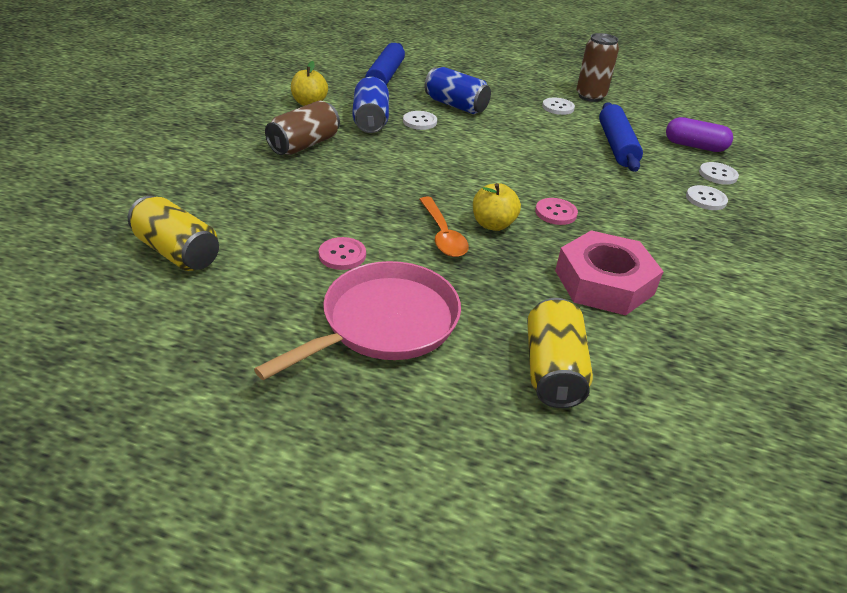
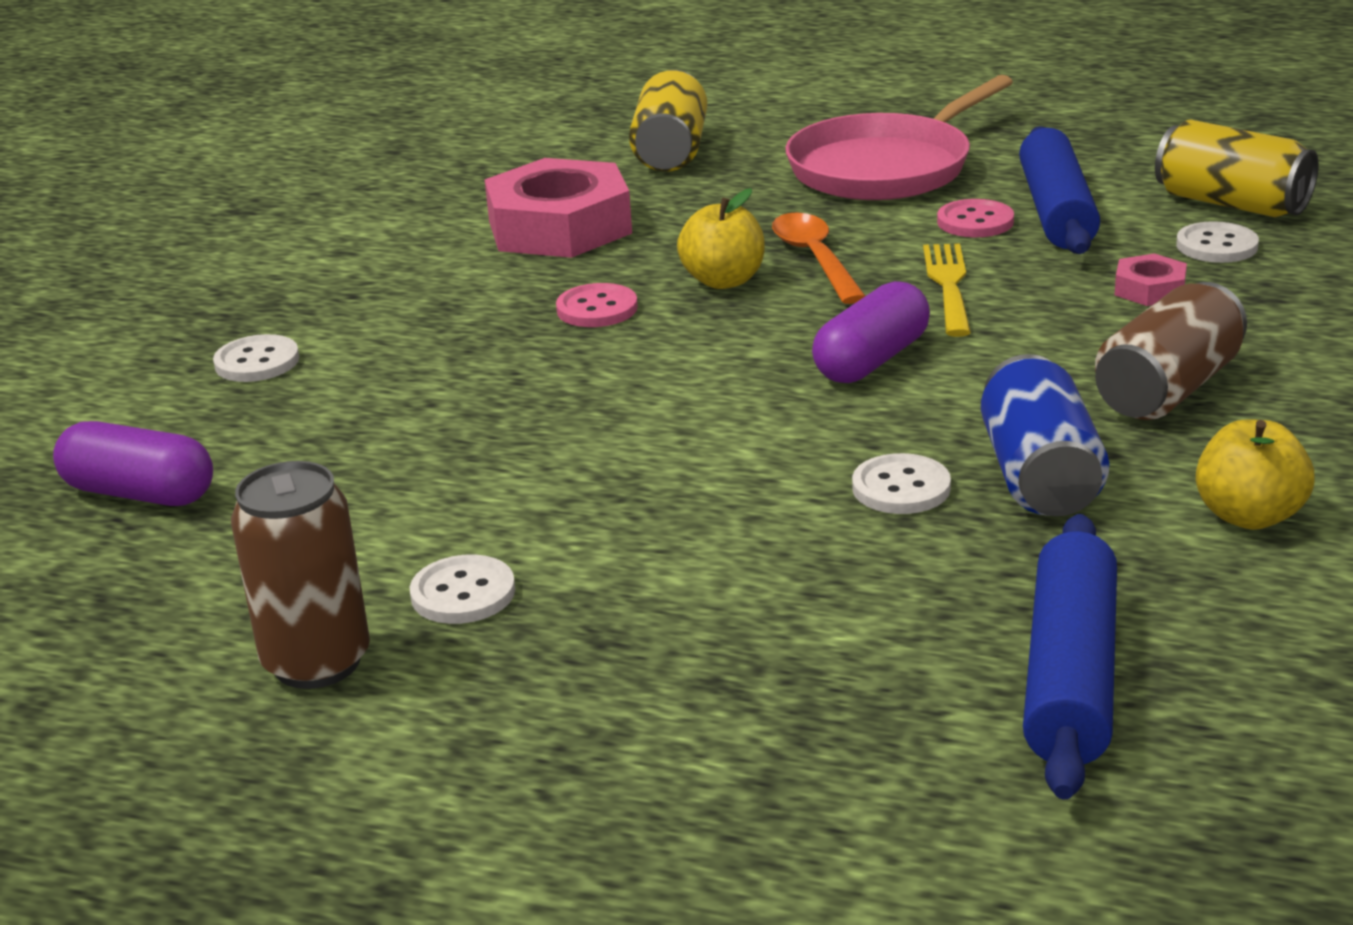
camera: 175 degrees left, 10 degrees down
blue can [425,67,491,114] -> none
blue rolling pin [599,102,643,172] -> blue rolling pin moved to [1019,126,1100,254]
white button [699,162,739,185] -> white button moved to [1176,221,1259,263]
none -> purple capsule [812,281,930,383]
none -> yellow fork [923,244,971,337]
none -> pink nut [1115,254,1187,306]

